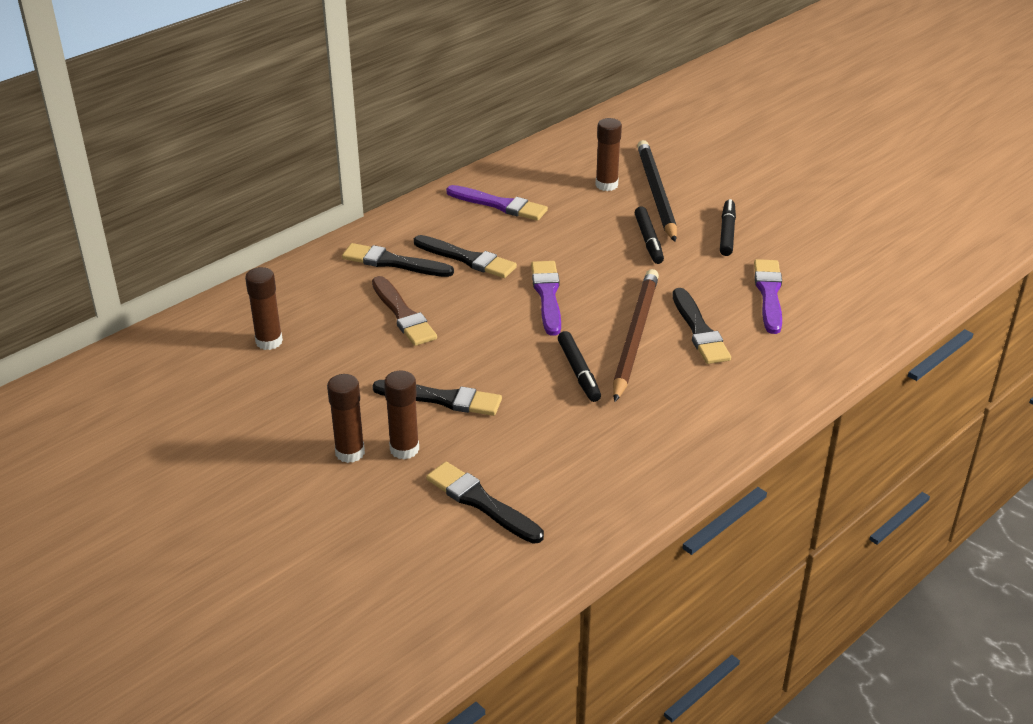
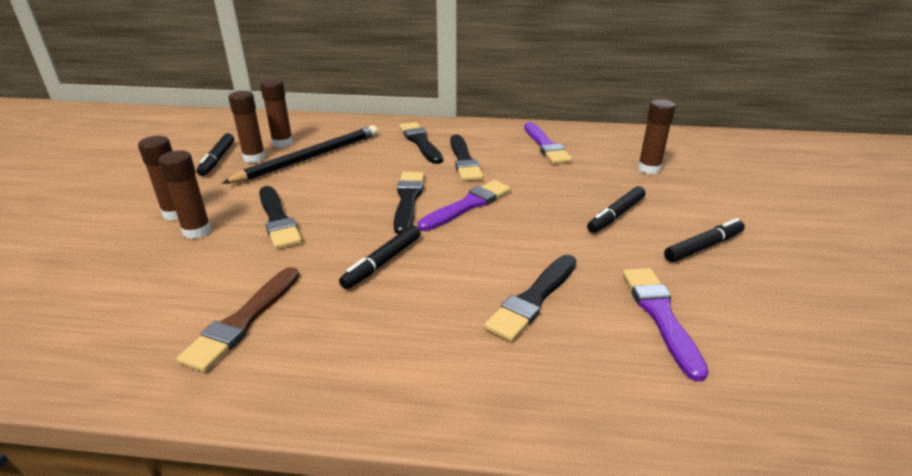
camera: 50 degrees right, 5 degrees down
brown brush [372,276,437,346] -> brown brush moved to [177,267,299,372]
black brush [426,462,544,544] -> black brush moved to [394,172,424,234]
brown pencil [613,269,659,402] -> none
black pencil [637,140,677,242] -> black pencil moved to [221,125,378,184]
purple brush [754,259,782,334] -> purple brush turned 60 degrees counterclockwise [623,268,709,382]
none -> black marker [196,133,234,176]
none -> brown glue stick [228,91,265,163]

